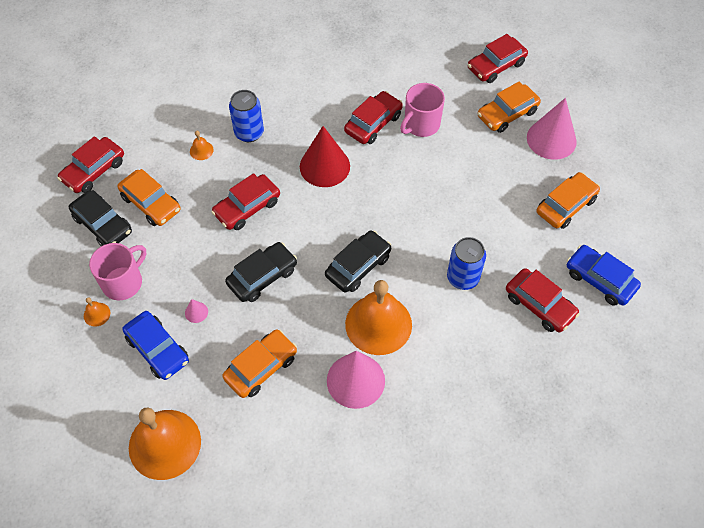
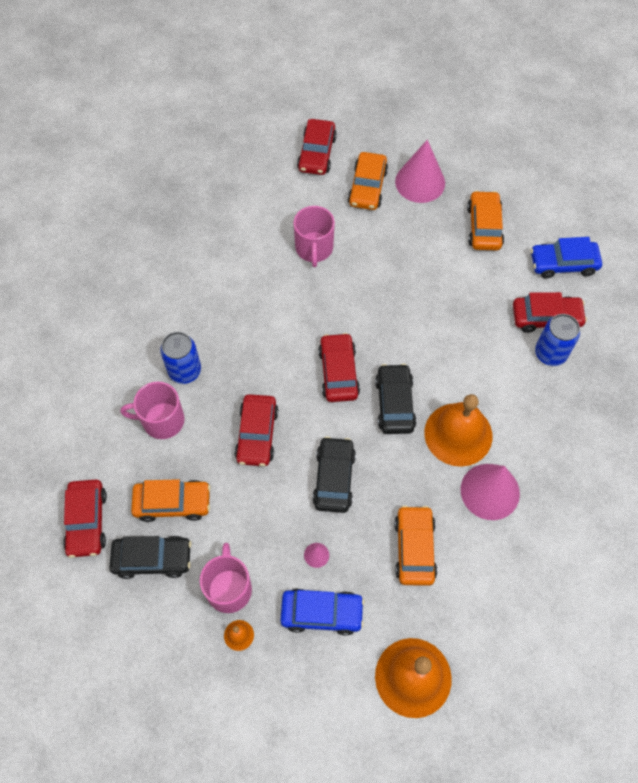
camera: 45 degrees left, 5 degrees up
orange bell [190,131,214,160] -> pink mug [121,382,185,439]
red cone [300,126,350,187] -> none
red car [344,91,403,144] -> red car moved to [318,333,360,402]
blue can [447,237,486,290] -> blue can moved to [535,314,580,366]

